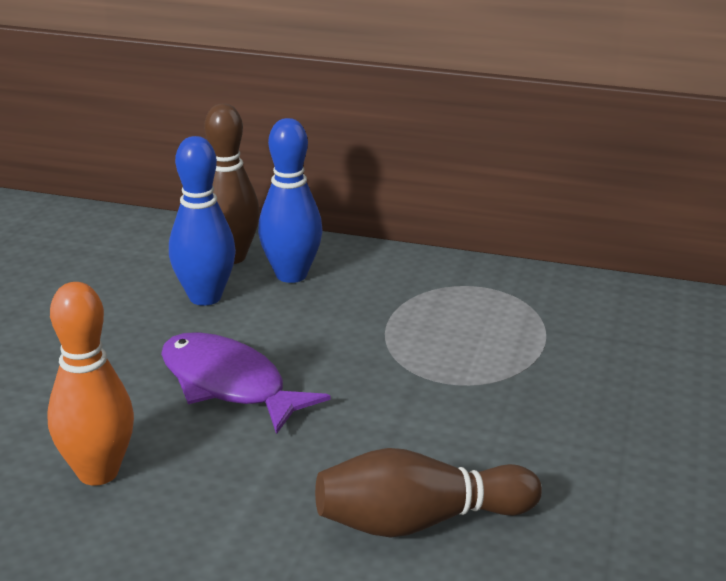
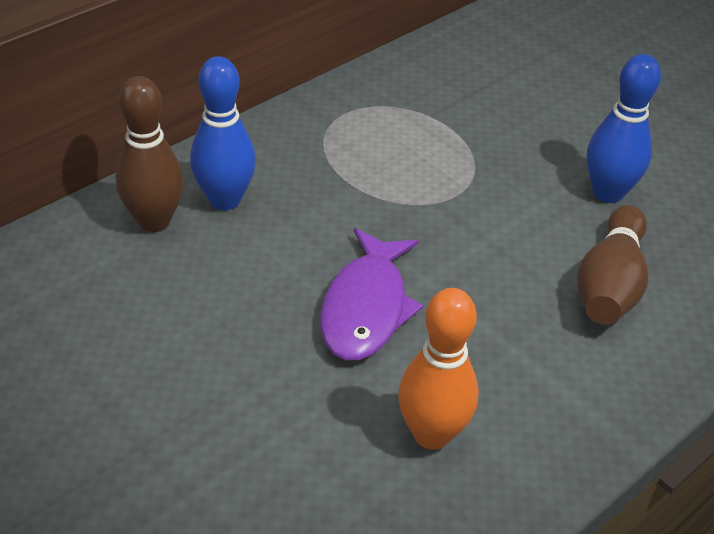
camera: 60 degrees left, 15 degrees up
purple fish [161,332,330,434] -> purple fish turned 60 degrees counterclockwise [320,228,423,361]
blue bowling pin [169,136,236,306] -> blue bowling pin moved to [587,54,661,203]

